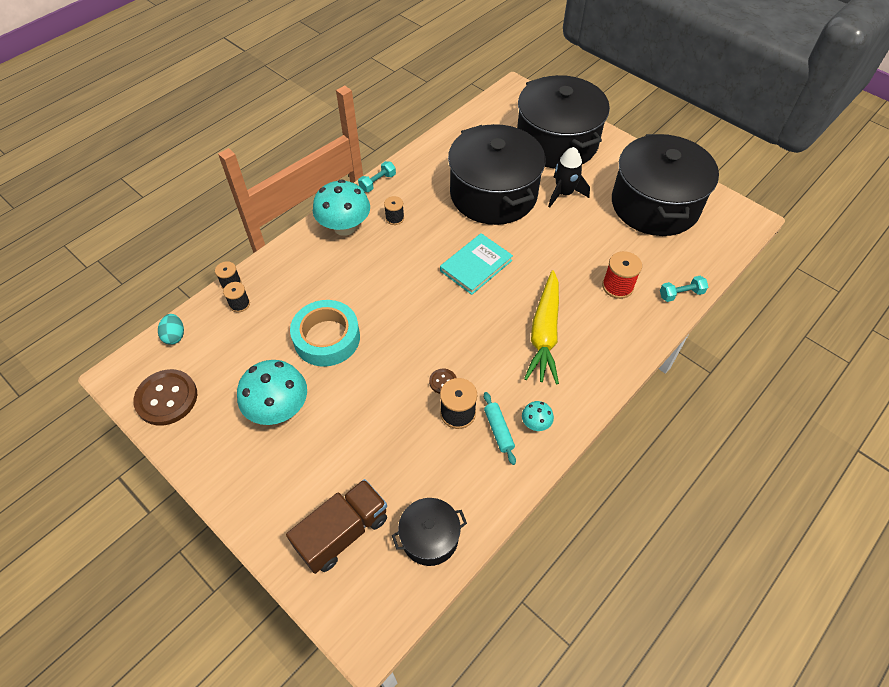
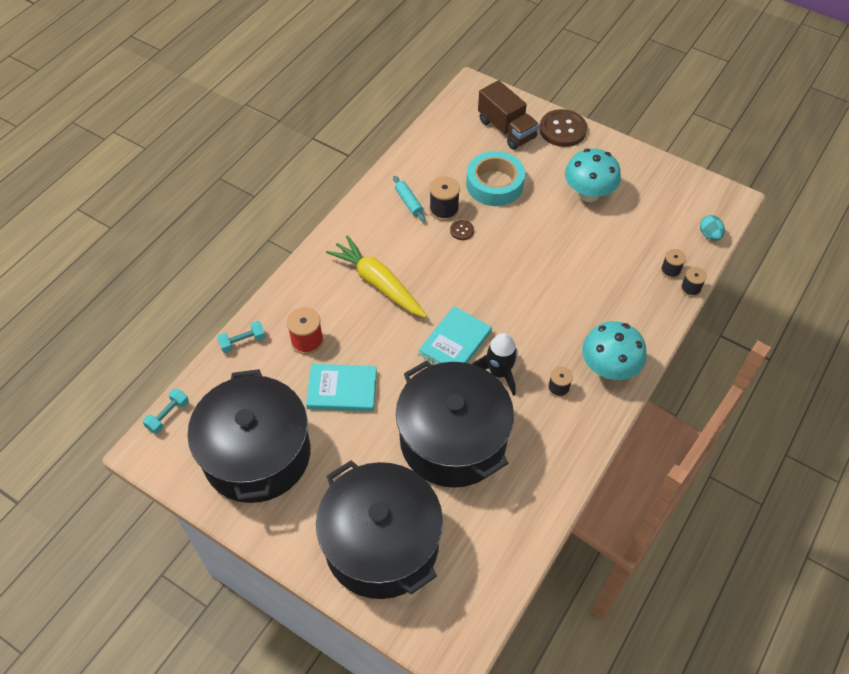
camera: 170 degrees right, 0 degrees up
brown button [133,369,197,426] -> brown button moved to [539,109,587,147]
brown truck [286,479,387,574] -> brown truck turned 75 degrees counterclockwise [478,80,539,150]
turquoise tape [290,300,360,367] -> turquoise tape moved to [466,151,525,206]
turquoise dumbbell [358,161,396,192] -> turquoise dumbbell moved to [143,389,189,434]
black pot [392,498,467,566] -> none
turquoise mushroom [522,401,554,431] -> none
yellow carrot [524,270,559,384] -> yellow carrot turned 45 degrees counterclockwise [326,235,427,318]
black rocket [548,147,590,208] -> black rocket moved to [472,333,518,396]
none -> turquoise book [306,364,377,412]

